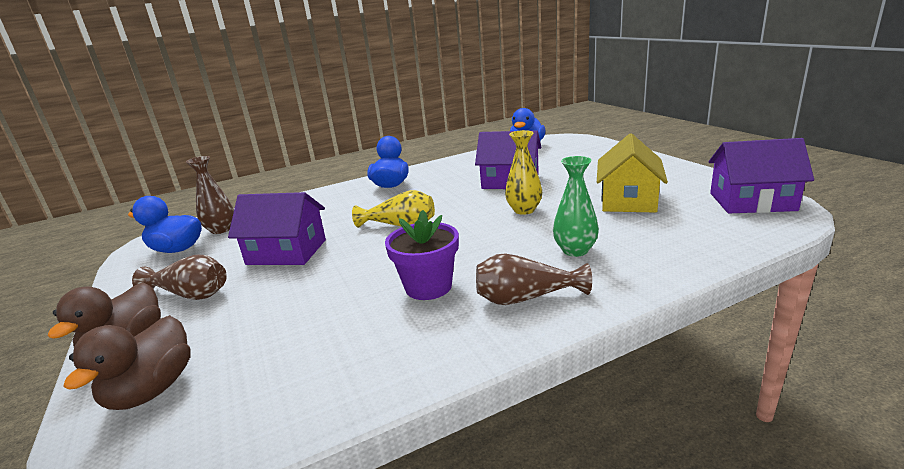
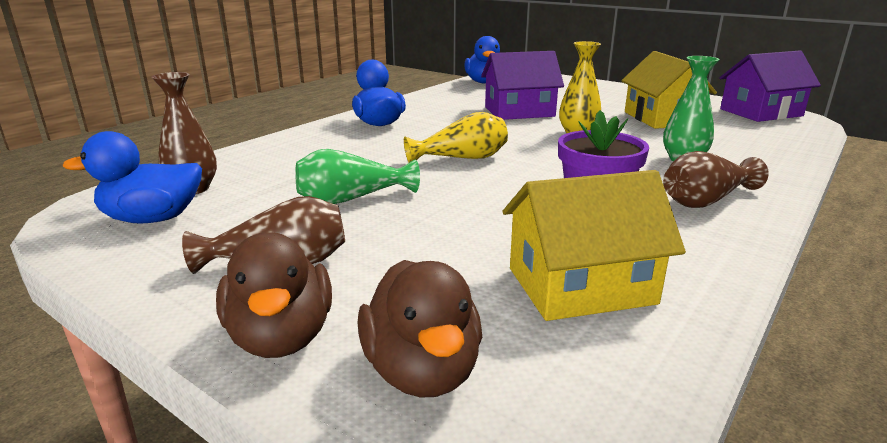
camera: 30 degrees left, 0 degrees up
purple house [228,192,326,265] -> green vase [295,149,420,204]
none -> yellow house [503,170,686,321]

